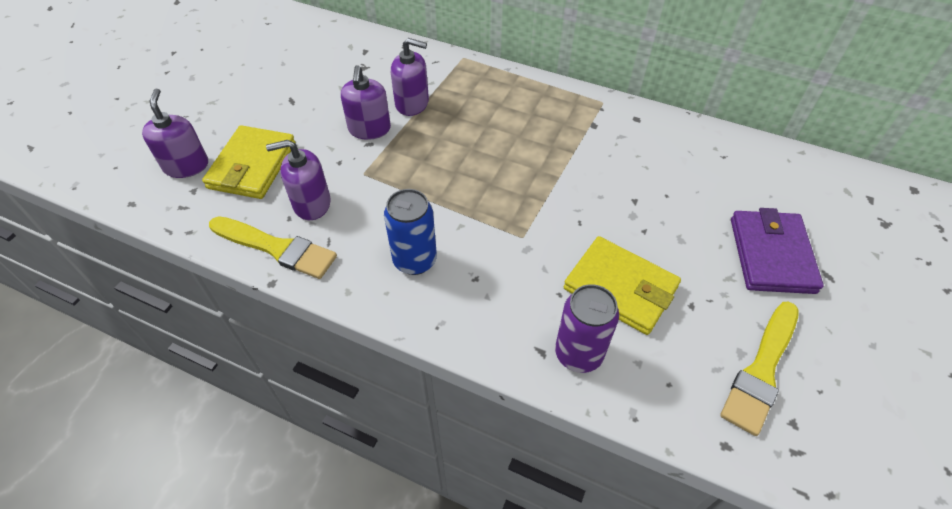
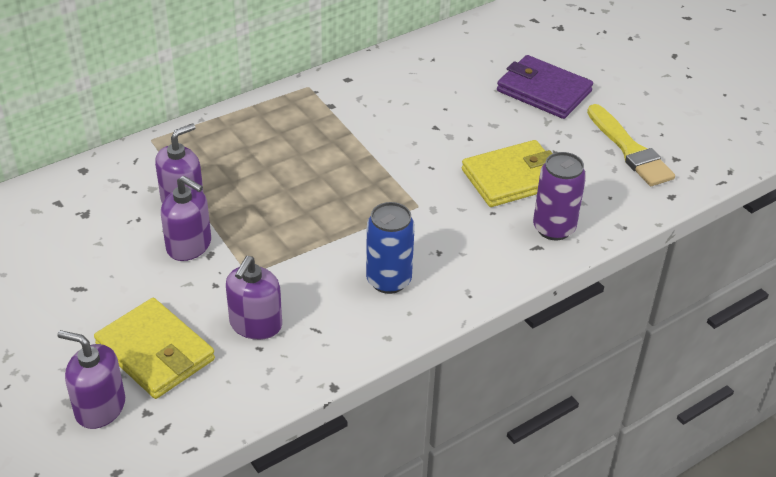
camera: 60 degrees left, 10 degrees down
yellow brush [209,216,337,279] -> none

